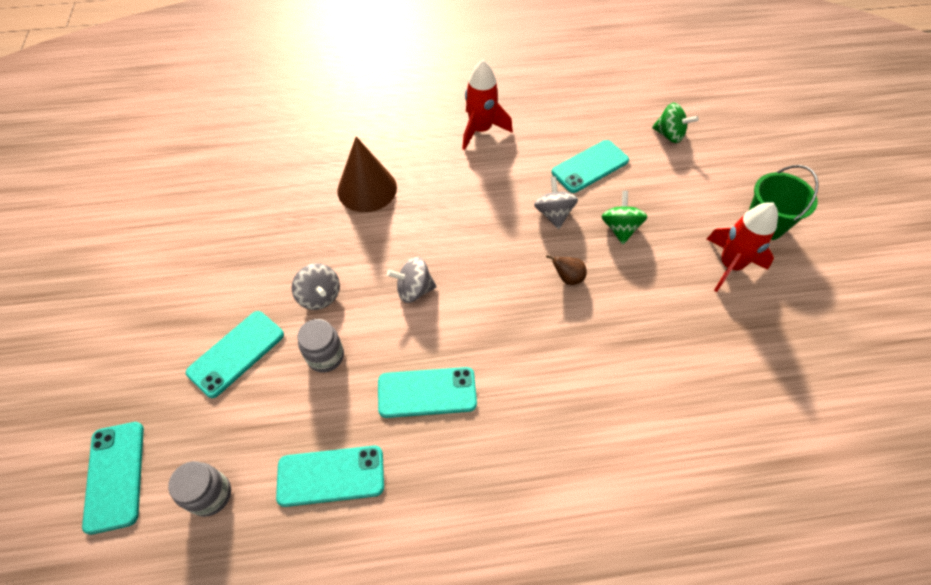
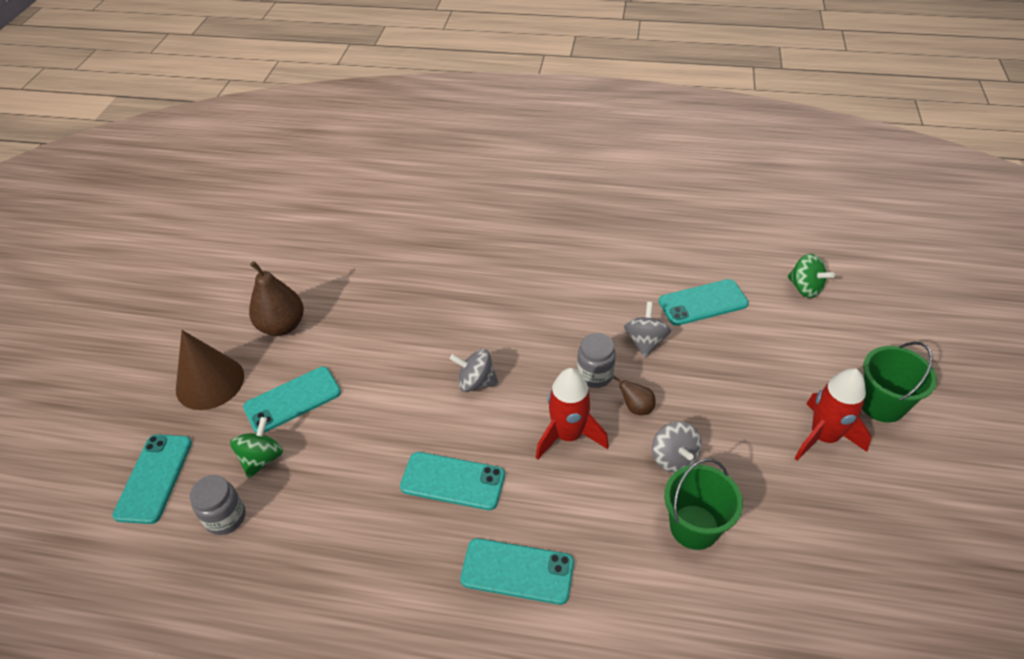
camera: 20 degrees right, 10 degrees down
turquoise phone [276,446,384,507] -> turquoise phone moved to [460,538,574,605]
grey spinning top [292,263,340,310] -> grey spinning top moved to [652,421,702,472]
grey jar [297,319,344,373] -> grey jar moved to [577,333,616,388]
brown cone [337,137,397,212] -> brown cone moved to [176,330,244,410]
red rocket [462,60,513,150] -> red rocket moved to [536,368,609,459]
green spinning top [601,191,647,244] -> green spinning top moved to [230,417,283,478]
none -> brown pear [249,261,304,336]
none -> green bucket [664,458,743,550]

